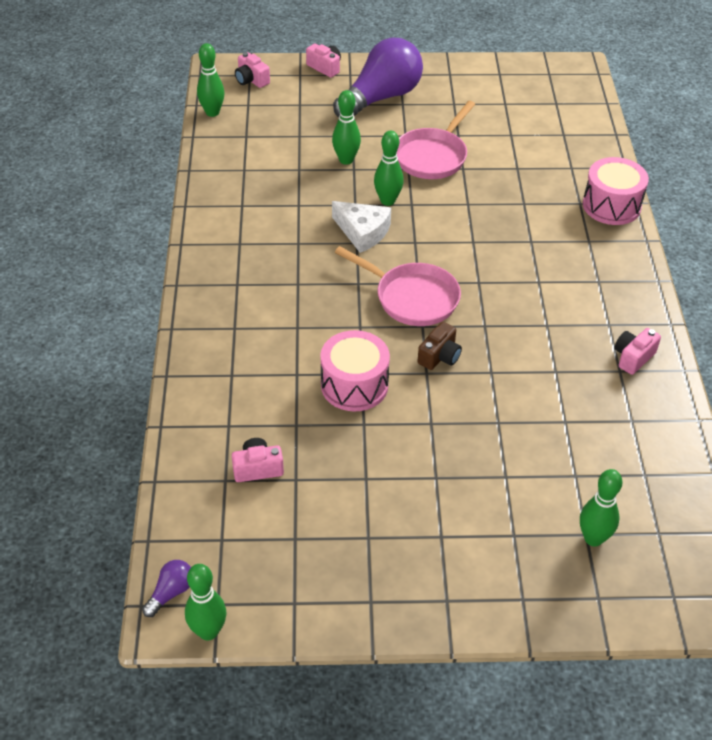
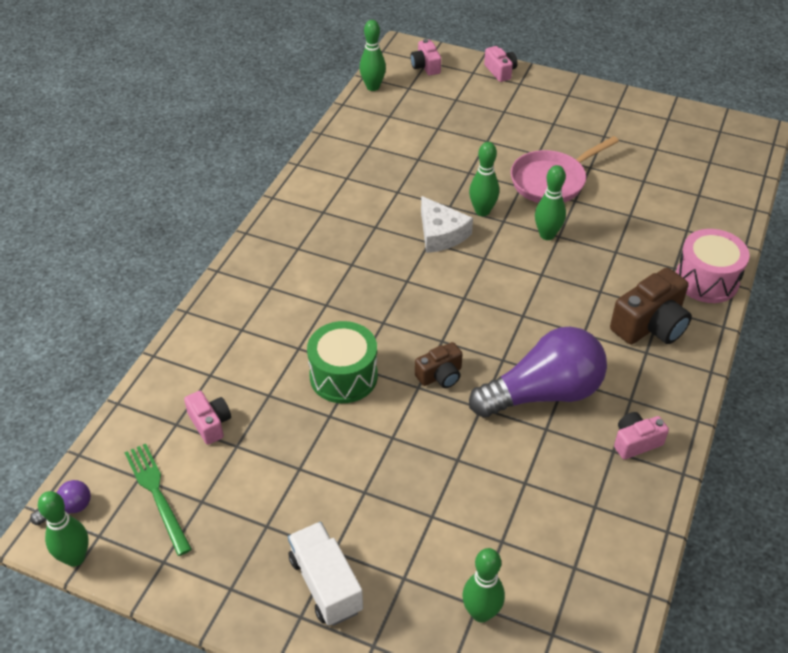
camera: 25 degrees right, 0 degrees up
pink camera [232,438,284,482] -> pink camera turned 45 degrees clockwise [184,391,231,445]
pink drum [320,330,390,411] -> green drum [307,321,378,403]
green bowling pin [332,90,361,165] -> green bowling pin moved to [535,165,566,240]
purple light bulb [333,38,423,118] -> purple light bulb moved to [469,327,607,418]
pink pan [335,246,461,326] -> none
none -> green fork [124,444,192,556]
none -> white truck [288,522,363,626]
none -> brown camera [610,267,692,344]

